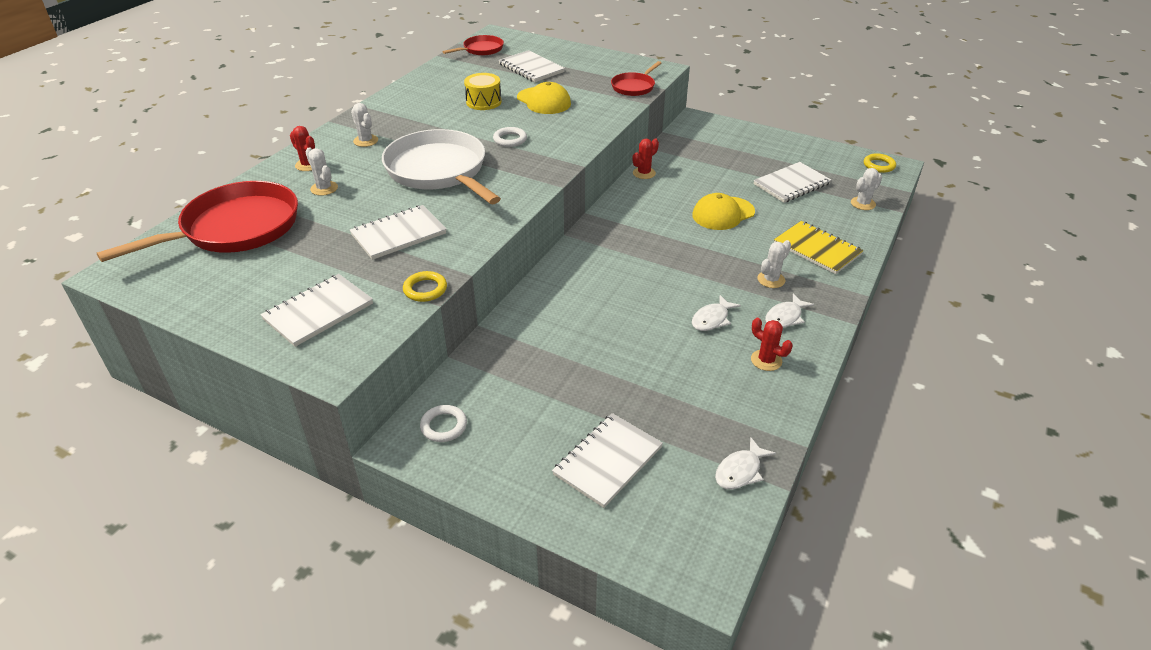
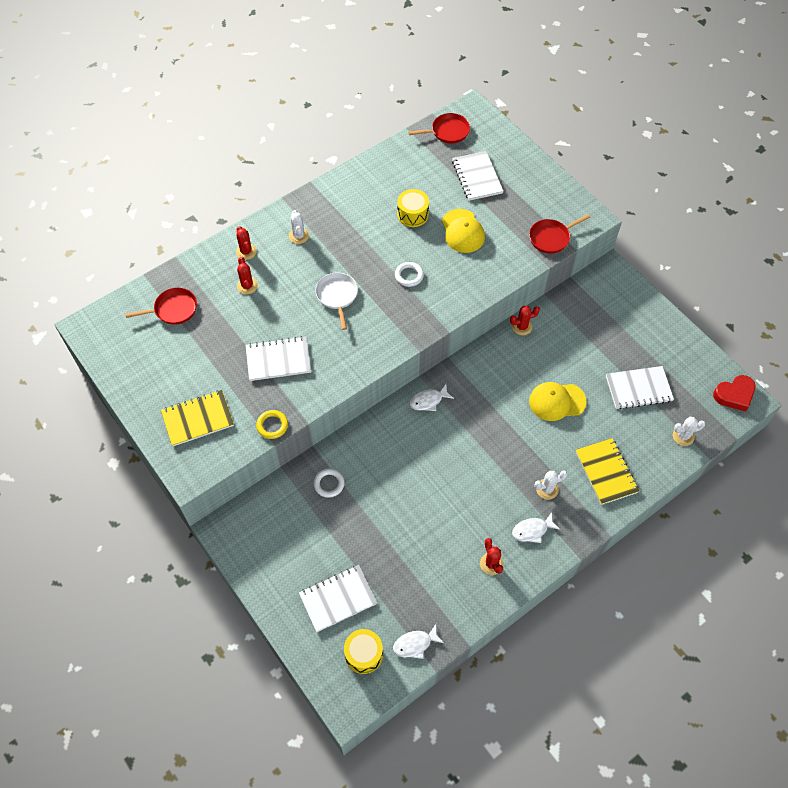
camera: 25 degrees right, 20 degrees up
red pan [97,181,298,262] -> red pan [125,288,197,325], size x0.51
white notebook [260,274,373,347] -> yellow notebook [161,390,234,446]
white cactus [306,147,338,196] -> red cactus [237,257,258,295]
white pan [382,129,501,204] -> white pan [315,272,358,330], size x0.51
white ring [420,405,467,442] -> white ring moved to [313,468,345,498]
white fish [692,295,741,331] -> white fish moved to [409,384,454,411]
yellow ring [864,153,896,173] -> red heart [713,375,756,412]
none -> yellow drum [344,629,383,674]

